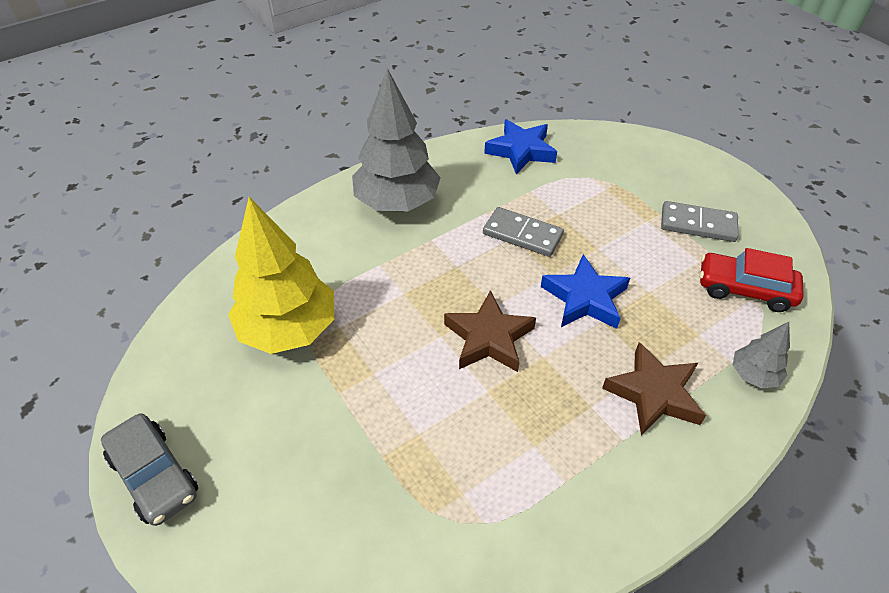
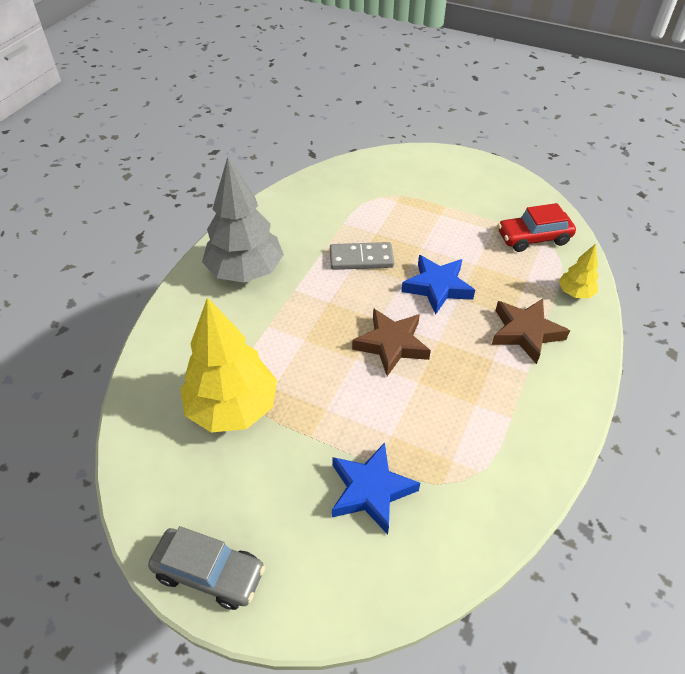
camera: 30 degrees left, 0 degrees up
blue star [484,119,557,174] -> blue star moved to [332,442,420,535]
grey domino [661,201,739,242] -> none
grey tree [733,322,790,388] -> yellow tree [559,244,599,298]

